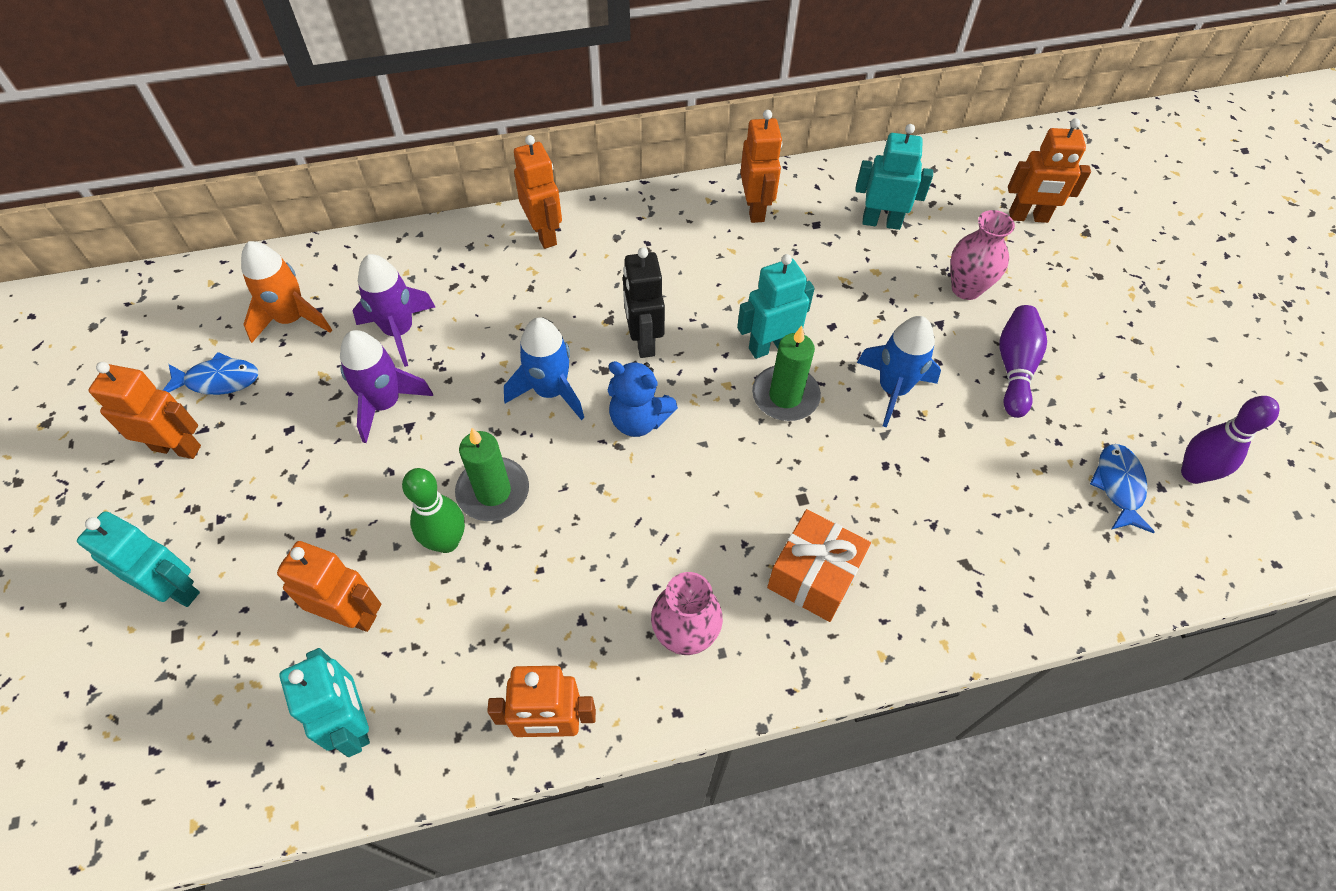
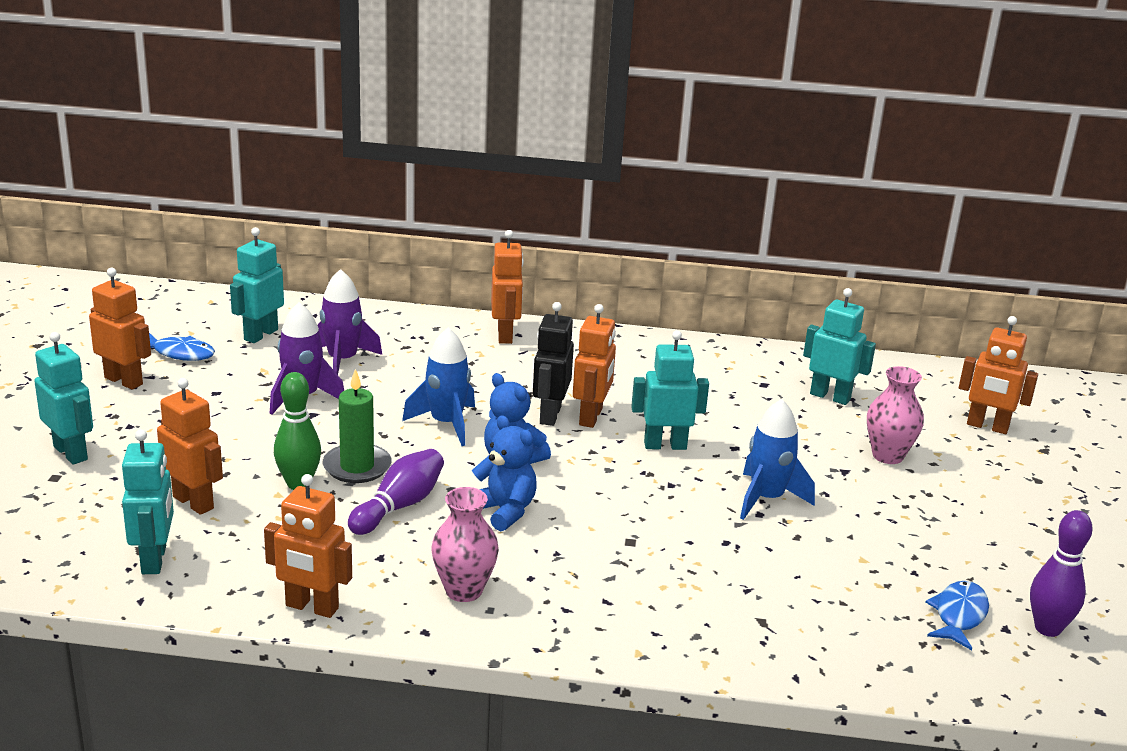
camera: 20 degrees right, 30 degrees down
orange rocket [241,241,332,343] -> turquoise robot [230,227,284,343]
orange robot [740,110,782,223] -> orange robot moved to [573,304,616,428]
green candle [752,326,821,421] -> none
orange gift [767,509,871,622] -> none
purple bowling pin [999,305,1047,418] -> purple bowling pin moved to [348,449,444,535]
none -> blue teddy bear [472,415,537,531]

